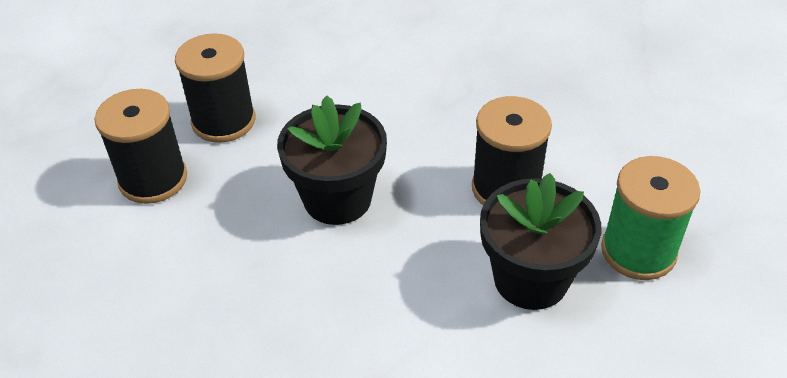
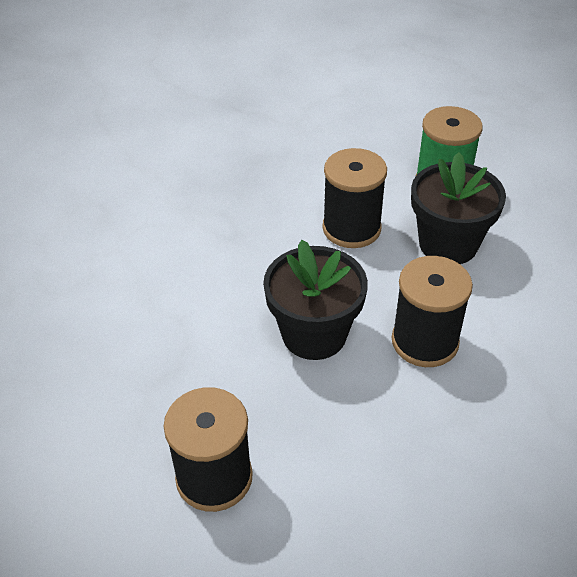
camera: 70 degrees left, 0 degrees up
black spool [175,33,255,143] -> black spool moved to [392,256,473,367]

